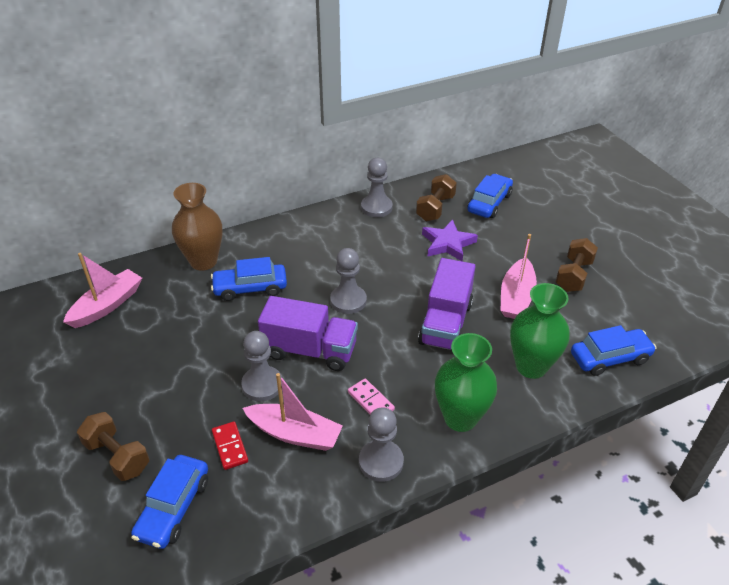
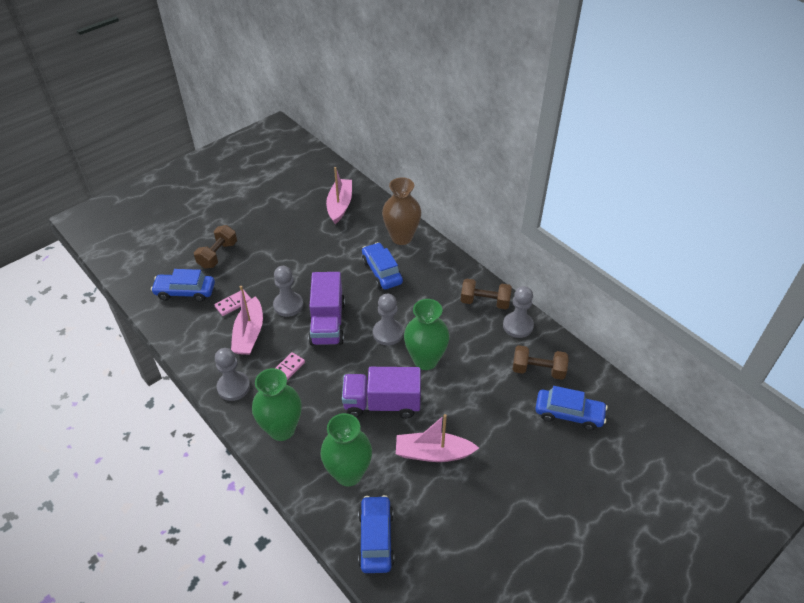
camera: 75 degrees right, 5 degrees up
pink boat [63,253,142,328] -> pink boat turned 105 degrees counterclockwise [326,167,352,224]
red domino [212,421,248,470] -> pink domino [214,290,251,316]
purple star [422,219,478,261] -> none
brown dumbbell [556,238,598,292] -> brown dumbbell moved to [461,278,512,309]
blue car [571,325,656,376] -> blue car turned 150 degrees counterclockwise [358,495,394,573]
none -> green vase [404,299,450,370]

